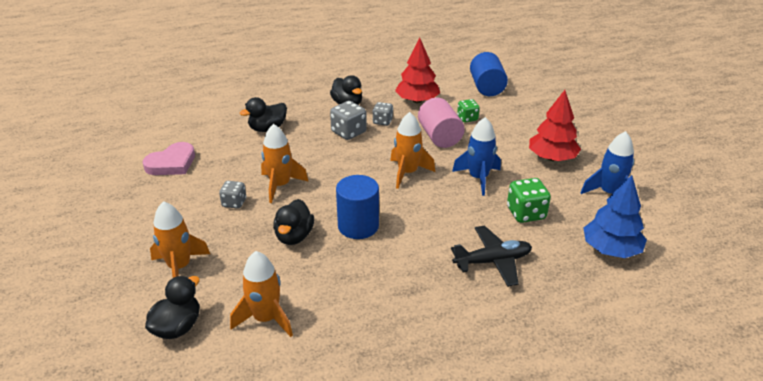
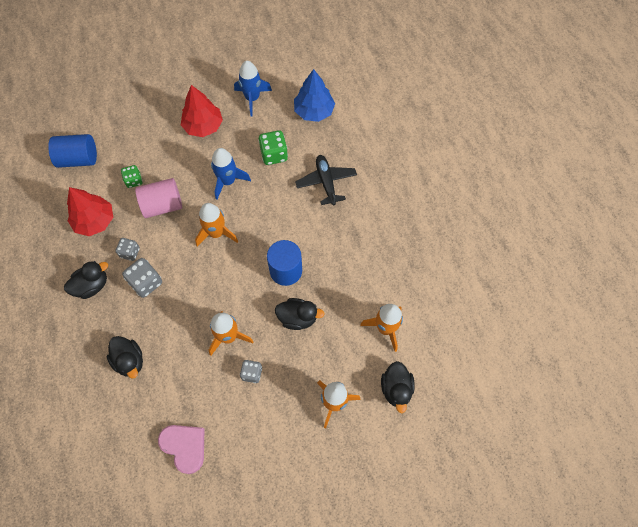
camera: 90 degrees left, 30 degrees up
black duck [145,276,200,339] -> black duck turned 120 degrees counterclockwise [381,361,415,413]

